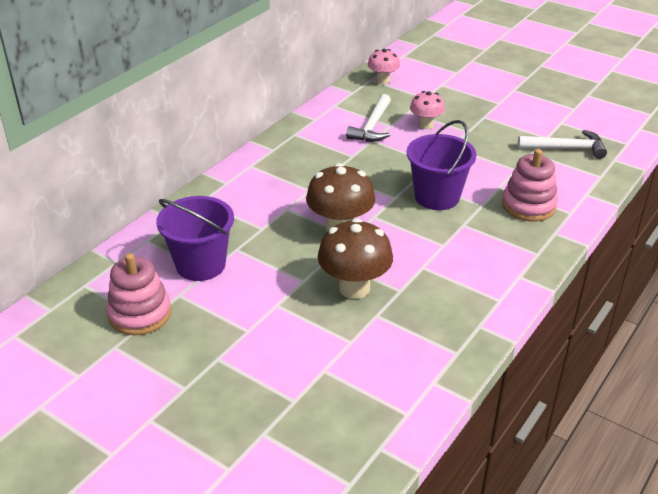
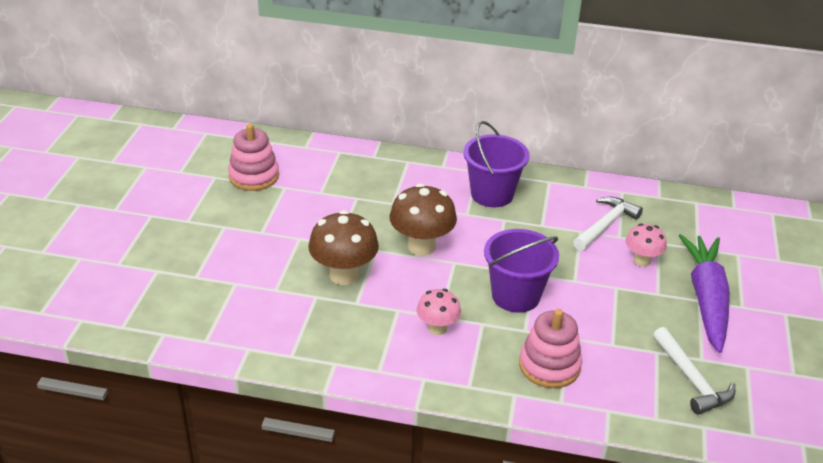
camera: 65 degrees right, 0 degrees up
purple bucket [156,196,234,281] -> purple bucket moved to [463,121,529,207]
white hammer [346,94,391,142] -> white hammer turned 135 degrees clockwise [573,197,643,251]
pink mushroom [368,49,400,84] -> pink mushroom moved to [417,289,461,335]
none -> purple carrot [679,234,730,353]

